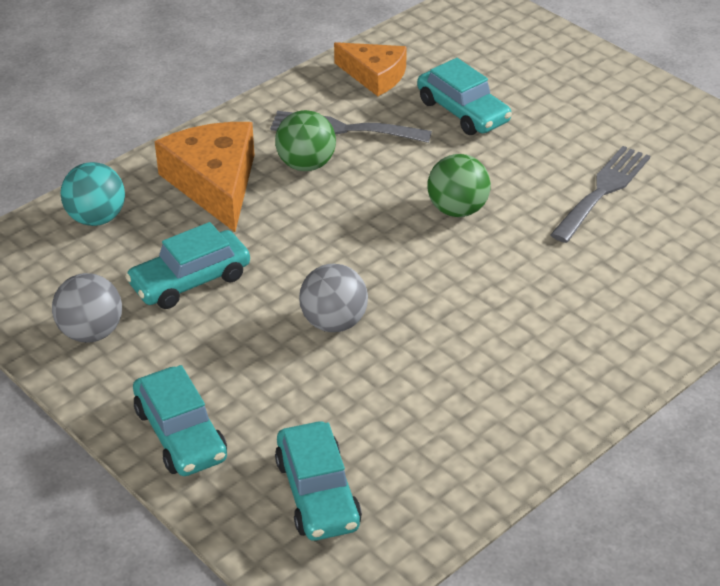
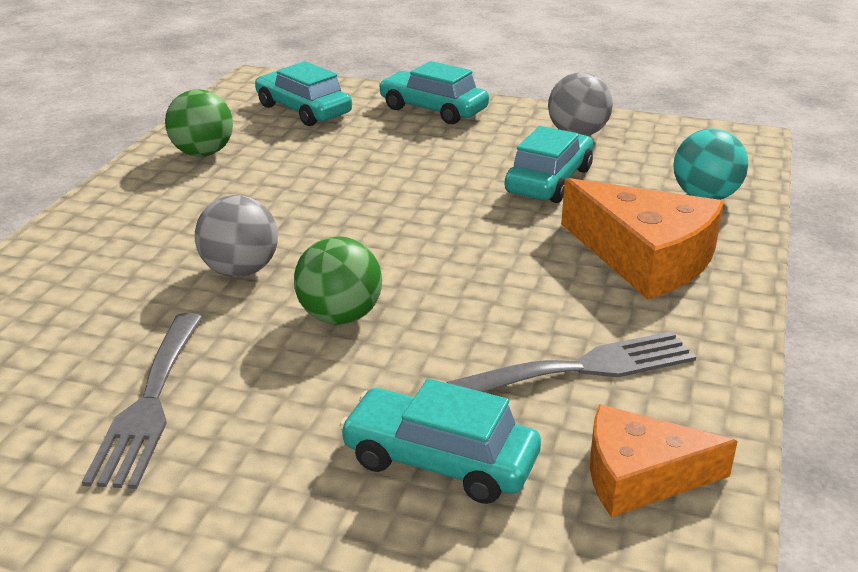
camera: 150 degrees right, 10 degrees down
green ball [275,110,336,171] -> green ball moved to [165,89,233,157]
grey ball [299,264,368,332] -> grey ball moved to [195,195,278,277]

